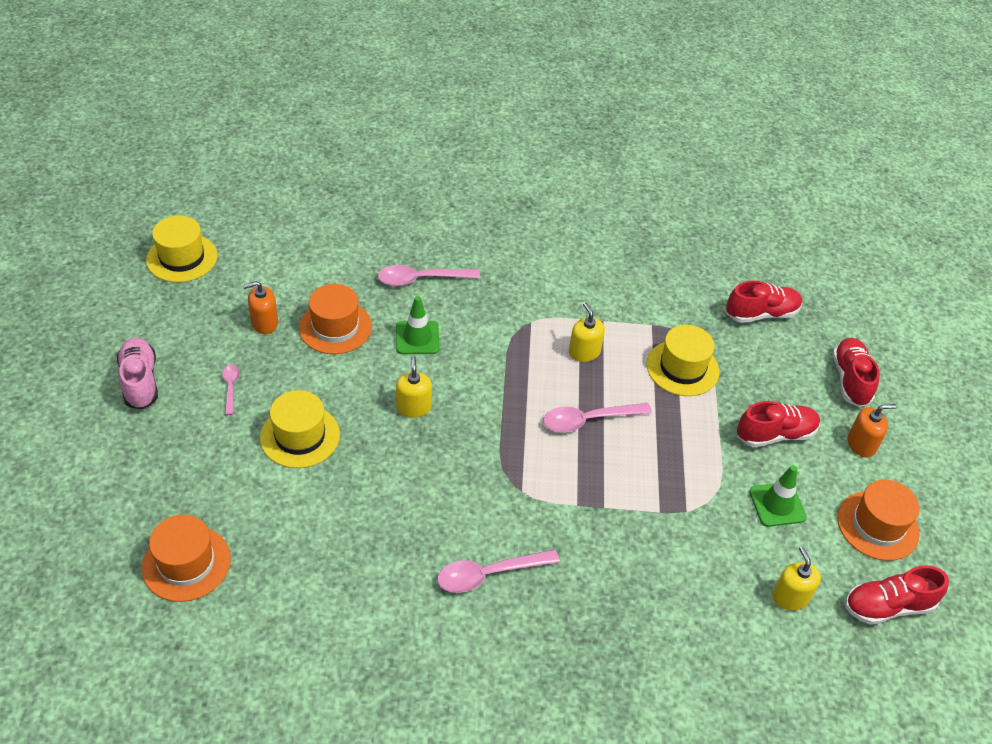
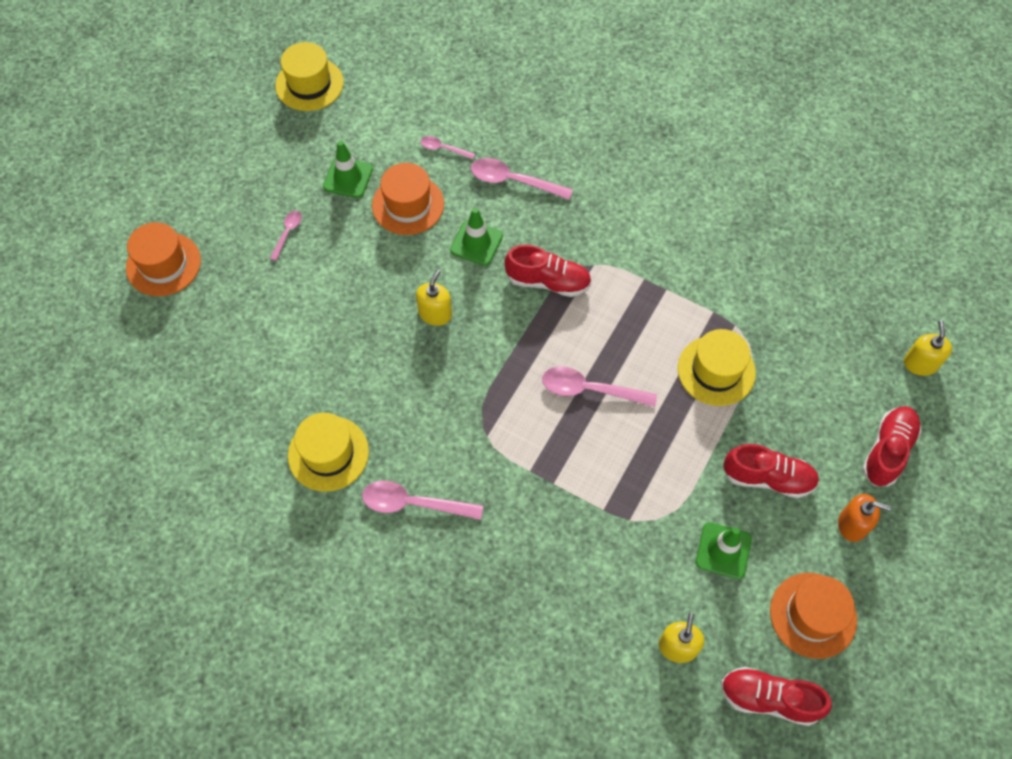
camera: 30 degrees right, 15 degrees up
pink shoe [117,338,158,409] -> none
orange hat [142,515,231,602] -> orange hat moved to [126,222,201,296]
orange soap dispenser [243,281,278,334] -> green traffic cone [323,141,373,198]
yellow hat [260,390,340,468] -> yellow hat moved to [288,413,369,492]
yellow soap dispenser [569,302,605,362] -> yellow soap dispenser moved to [904,320,952,376]
red shoe [726,281,802,323] -> red shoe moved to [505,244,591,297]
none -> pink spoon [420,136,475,159]

